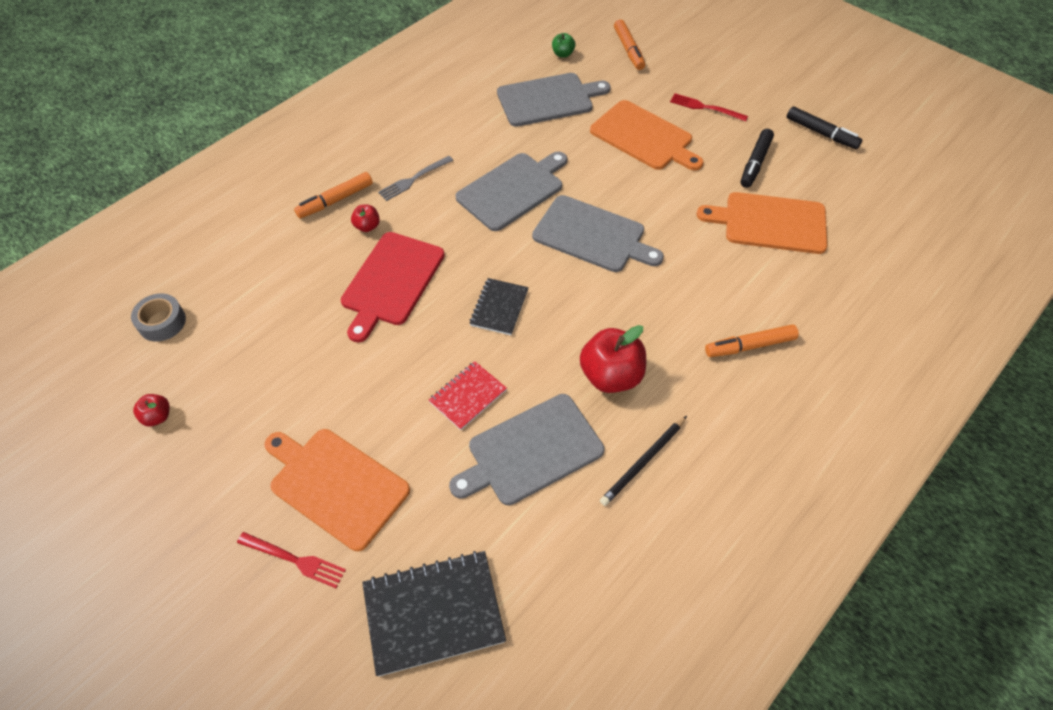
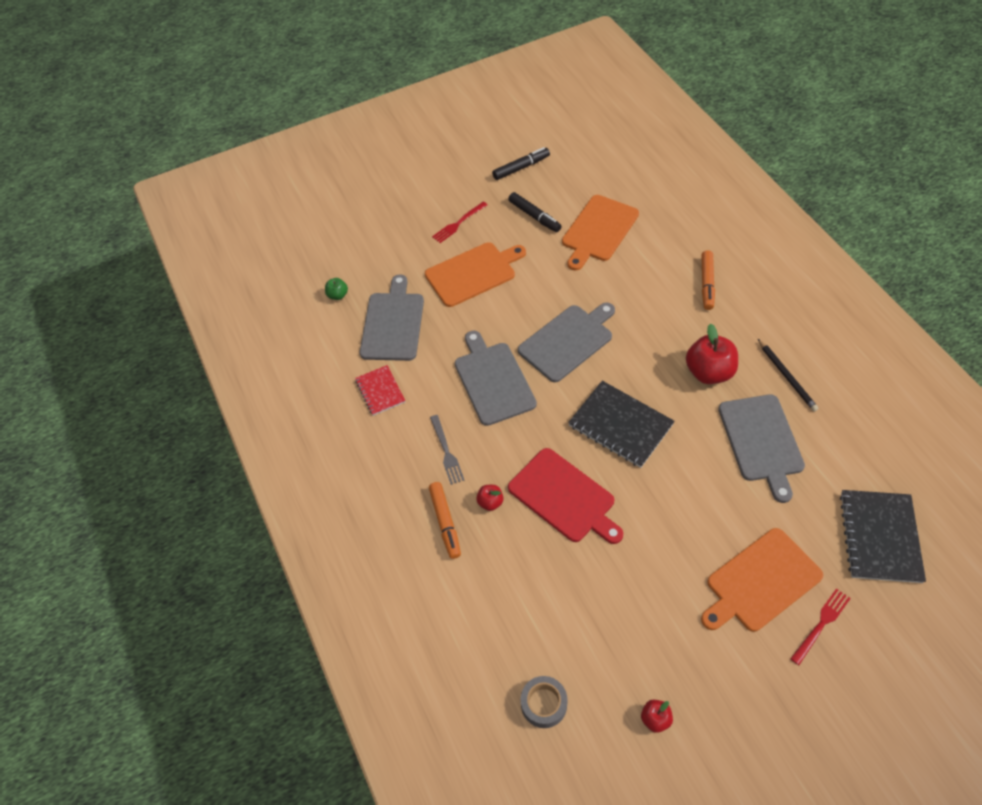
camera: 65 degrees left, 0 degrees up
red notebook [429,361,507,430] -> red notebook moved to [355,365,405,416]
black notebook [469,278,528,335] -> black notebook [568,381,675,468], size x1.69
orange marker [614,19,645,70] -> none

